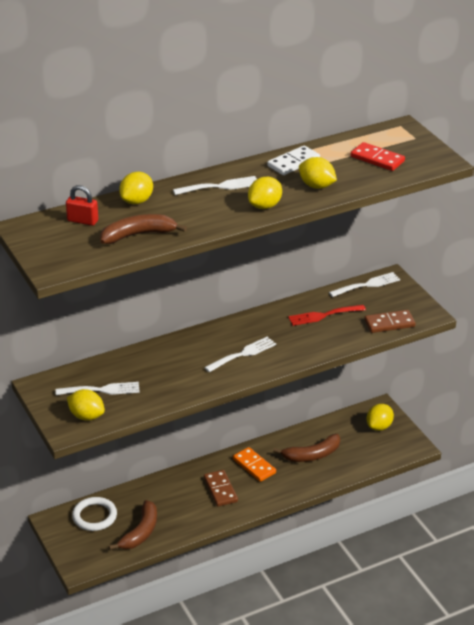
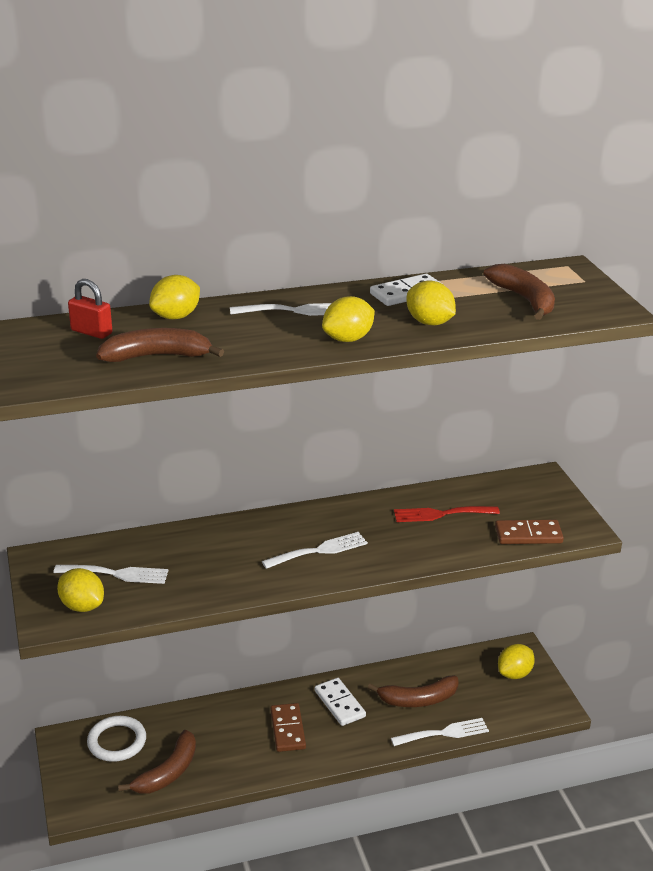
camera: 10 degrees right, 5 degrees down
orange domino [233,447,276,482] -> white domino [315,678,366,726]
white fork [329,272,400,297] -> white fork moved to [391,718,489,746]
red domino [351,142,405,171] -> brown banana [483,264,555,320]

